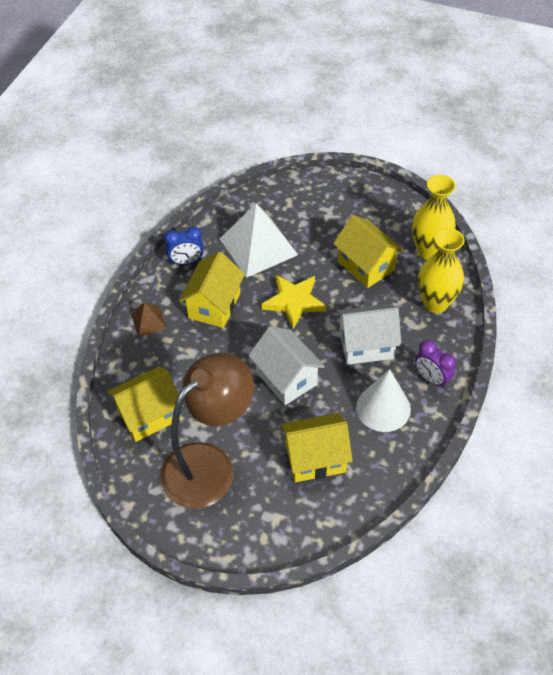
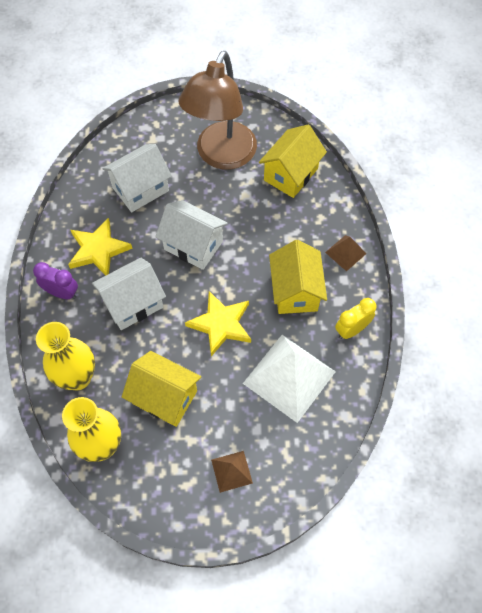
camera: 155 degrees right, 10 degrees up
blue clock [164,227,204,265] -> yellow clock [335,298,376,339]
yellow house [281,413,353,482] -> white house [102,144,172,212]
white cone [356,369,411,432] -> yellow star [68,218,133,275]
none -> brown pyramid [211,451,253,493]

